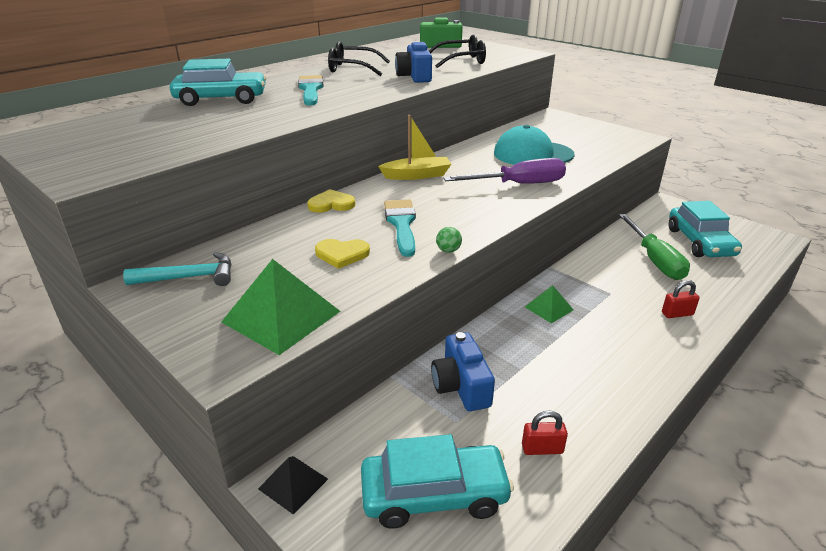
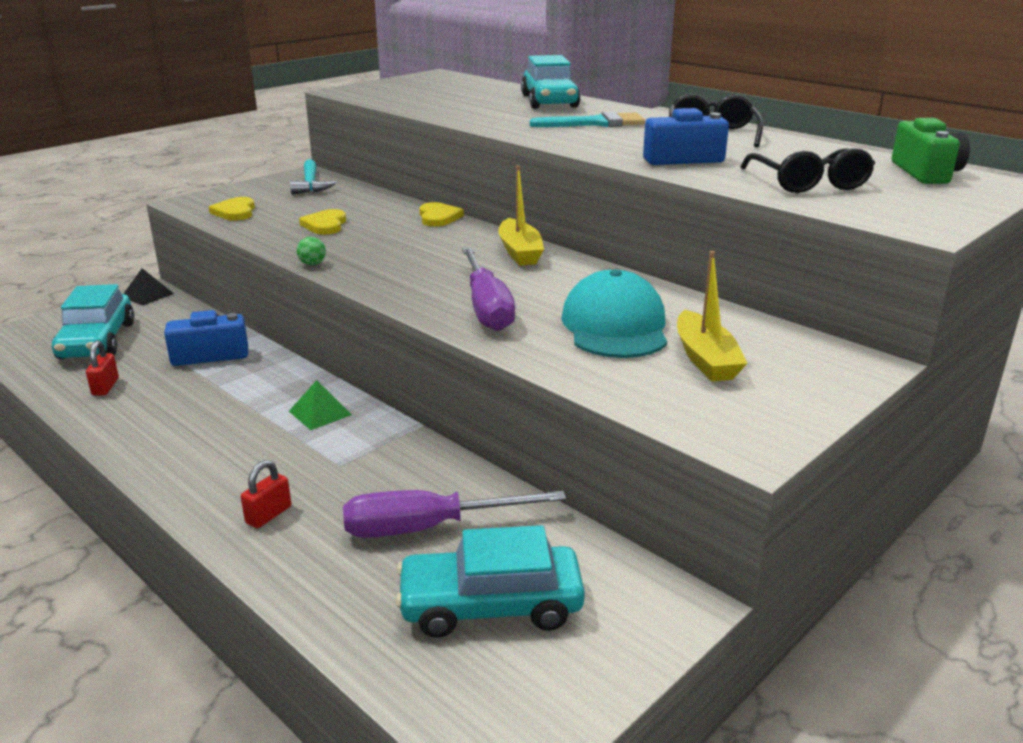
camera: 90 degrees right, 5 degrees down
green pyramid [221,259,340,355] -> yellow heart [209,197,255,221]
turquoise brush [384,200,416,257] -> none
green screwdriver [619,214,690,280] -> purple screwdriver [343,490,566,538]
red padlock [662,280,699,318] -> red padlock turned 45 degrees clockwise [241,460,291,528]
none -> yellow boat [677,251,748,382]

